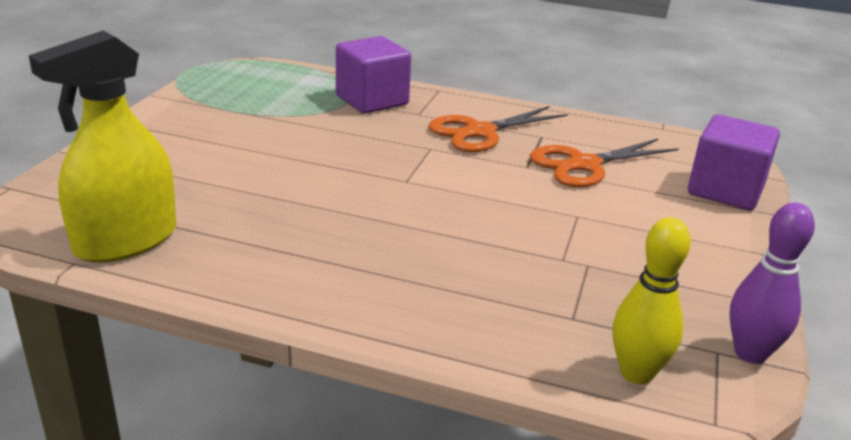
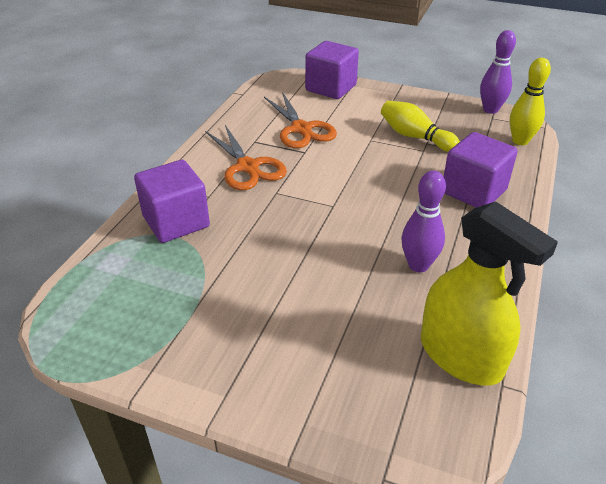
camera: 85 degrees left, 10 degrees up
none -> yellow bowling pin [381,101,460,152]
none -> purple bowling pin [402,170,446,272]
none -> purple cube [444,132,518,208]

